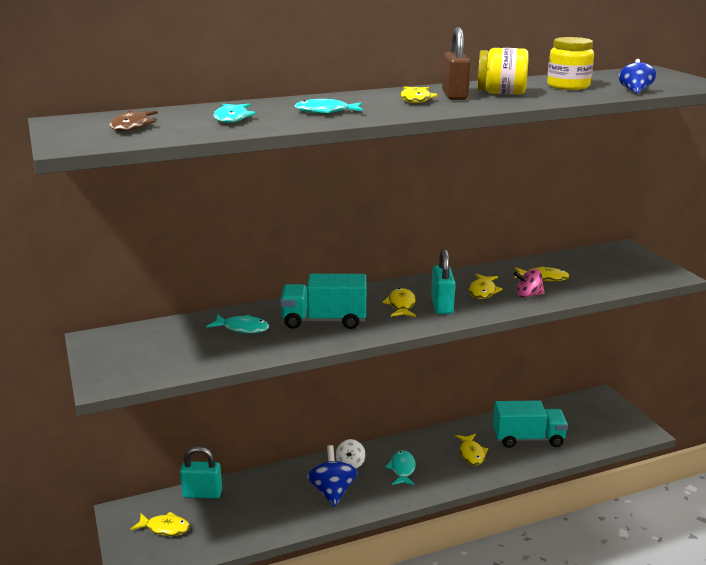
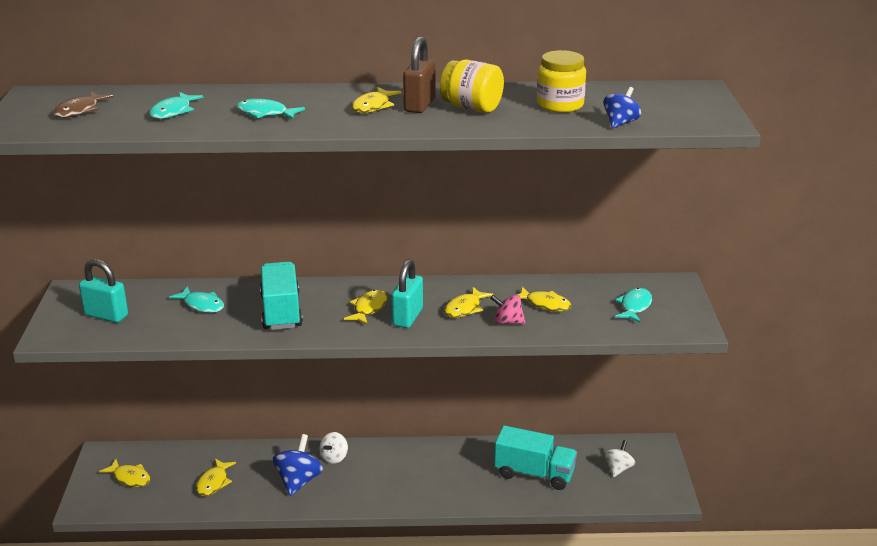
camera: 20 degrees right, 5 degrees up
turquoise padlock [180,446,222,499] -> turquoise padlock moved to [79,259,128,323]
turquoise truck [280,274,366,329] -> turquoise truck turned 60 degrees clockwise [260,261,303,330]
turquoise fish [385,450,416,486] -> turquoise fish moved to [615,288,652,323]
yellow fish [455,434,488,466] -> yellow fish moved to [196,459,236,496]
none -> white spinning top [605,440,635,477]

